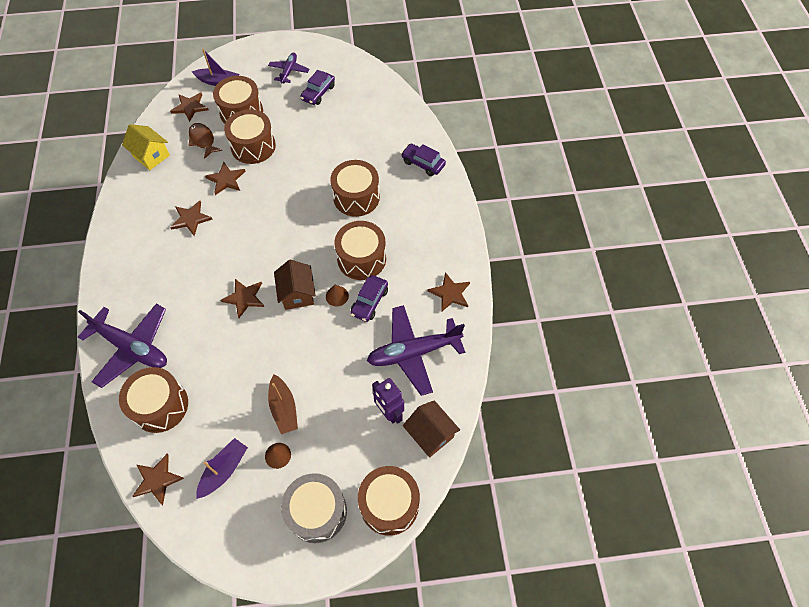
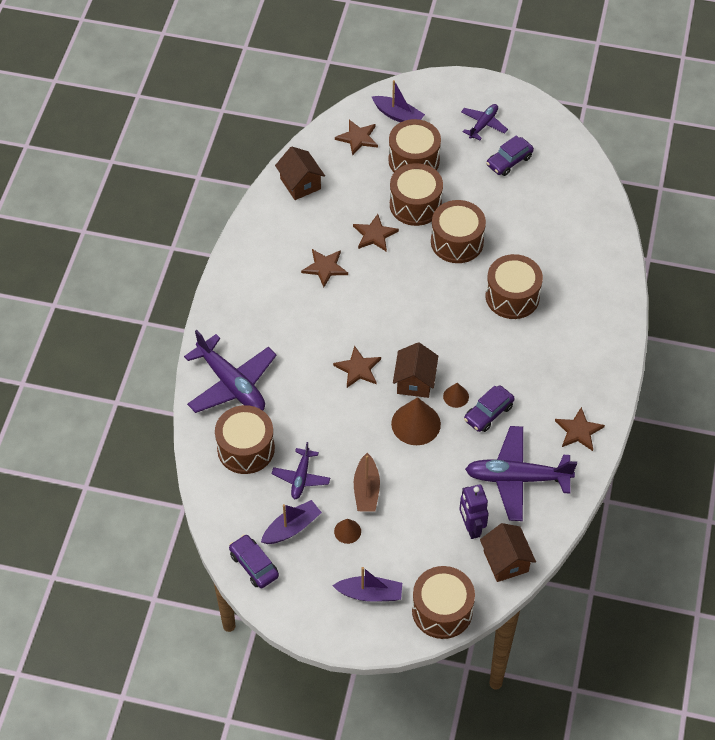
camera: 20 degrees right, 5 degrees down
yellow house [122,124,170,170] -> brown house [275,147,325,200]
brown star [132,454,184,505] -> none
brown fish [188,123,222,159] -> none
grey drum [281,473,347,543] -> purple boat [332,567,402,602]
brown drum [334,221,386,280] -> brown drum moved to [431,200,486,263]
purple car [401,144,446,176] -> purple car moved to [229,534,279,588]
none -> purple plane [272,442,330,499]
none -> brown cone [391,397,441,445]

